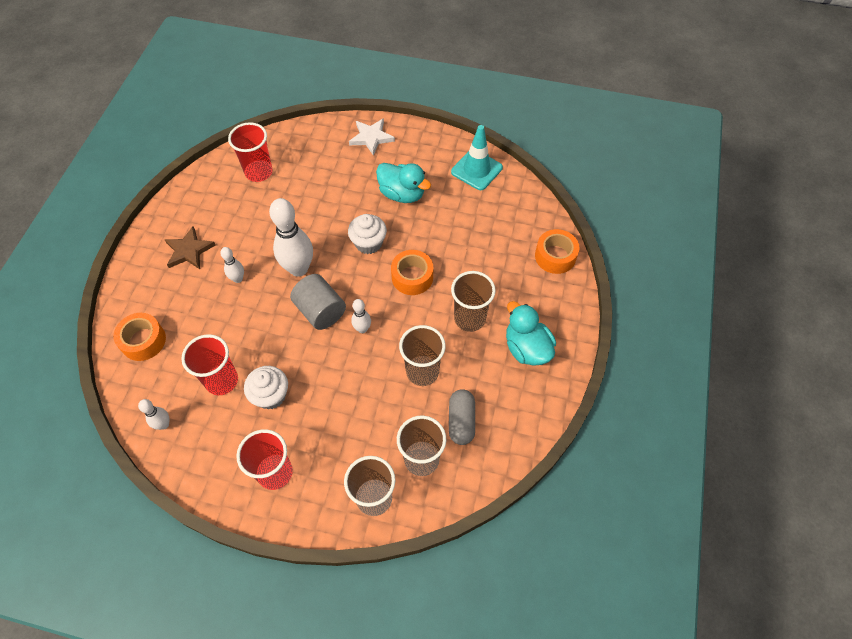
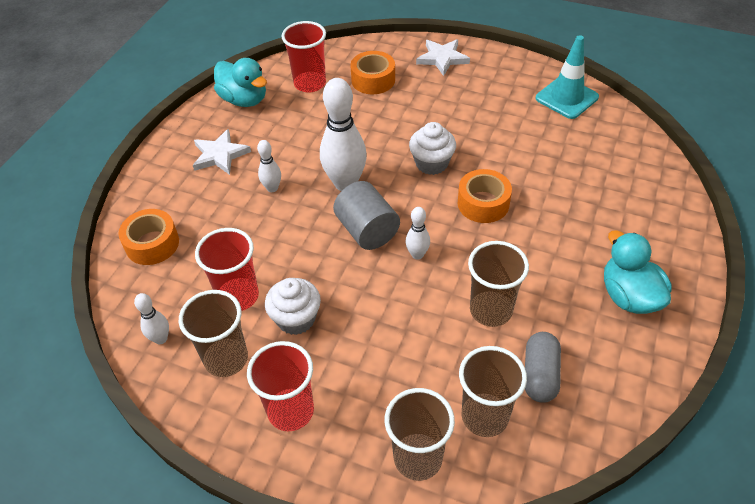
camera: 10 degrees right, 10 degrees down
brown star [164,226,216,269] -> white star [193,129,251,175]
turquoise duck [376,163,431,203] -> turquoise duck moved to [214,58,267,107]
brown cup [451,271,496,332] -> brown cup moved to [179,290,248,377]
orange tape [535,229,579,274] -> orange tape moved to [350,51,395,94]

